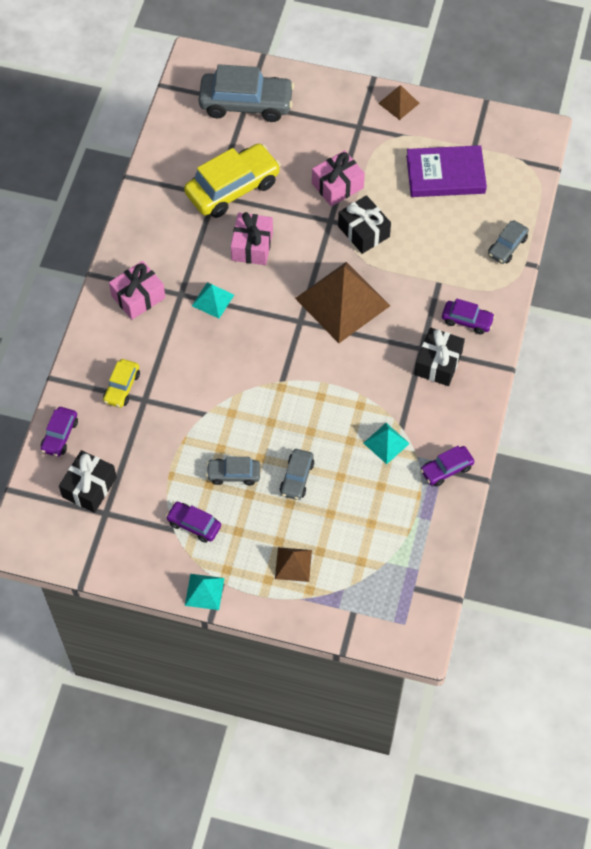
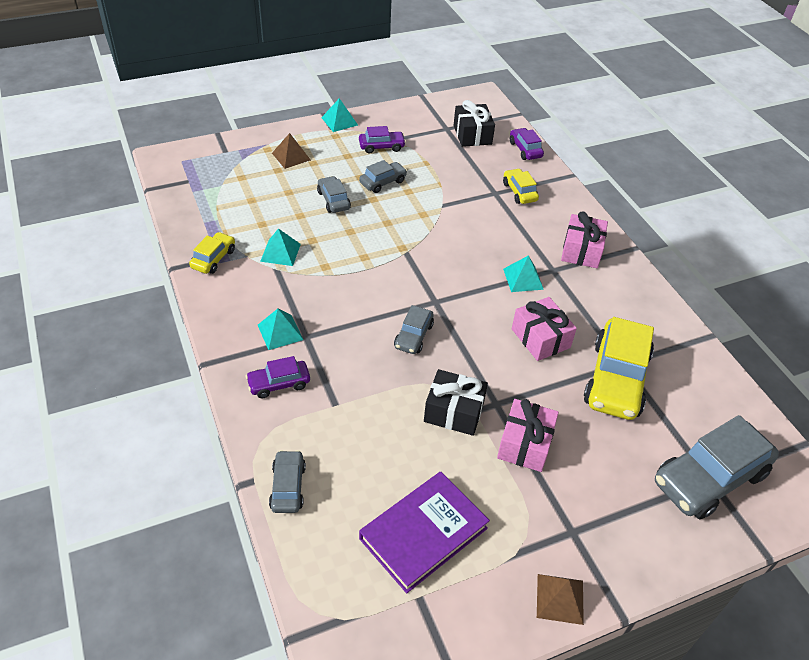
camera: 140 degrees right, 15 degrees down
brown pyramid [295,262,390,343] -> grey car [394,305,434,354]
black gift [415,327,465,386] -> turquoise pyramid [258,309,303,350]
purple car [420,446,474,487] -> yellow car [189,232,235,274]

